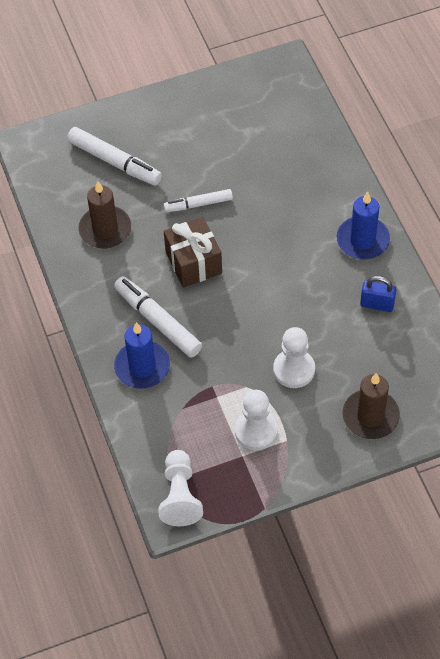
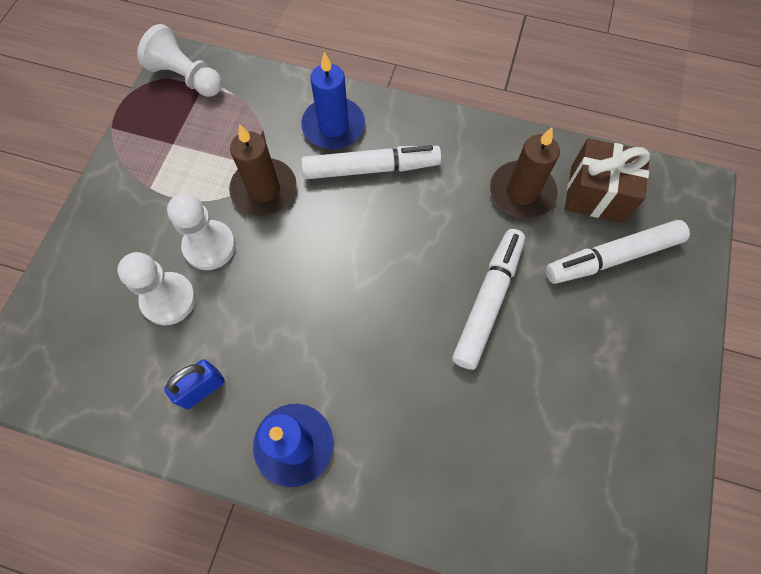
camera: 125 degrees right, 10 degrees up
white marker [163,189,233,212] -> white marker [452,229,525,370], size x1.57
brown gift [164,217,222,288] -> brown gift moved to [565,138,650,223]
white pawn [235,390,278,450] -> white pawn moved to [117,252,196,325]
brown candle [343,373,400,439] -> brown candle moved to [229,124,297,216]

